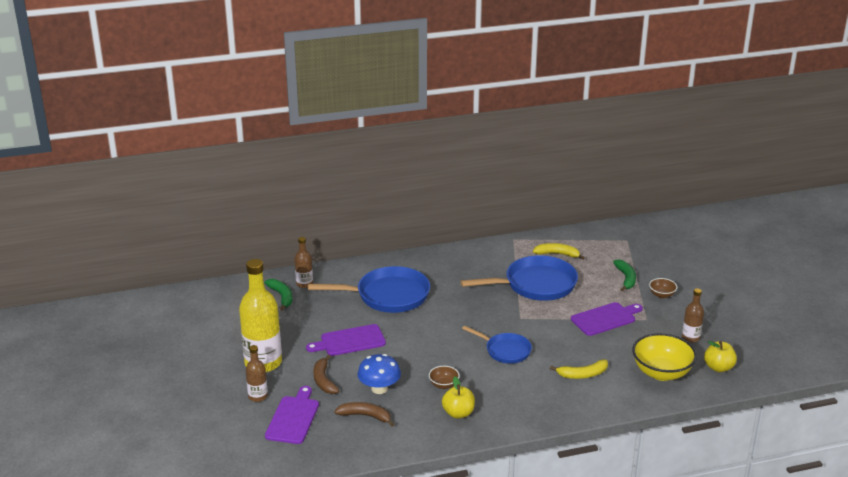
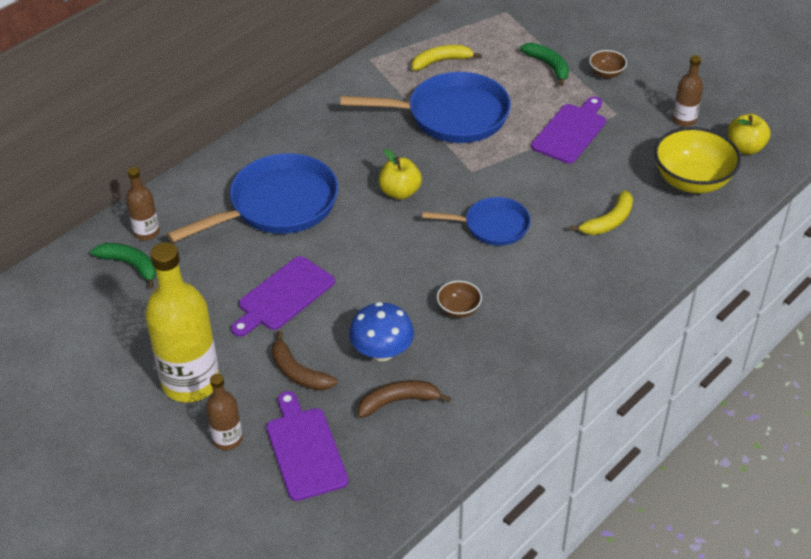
camera: 30 degrees left, 15 degrees up
yellow apple [442,376,475,418] -> yellow apple moved to [379,149,422,199]
blue pan [460,255,578,301] -> blue pan turned 45 degrees clockwise [340,72,511,143]

